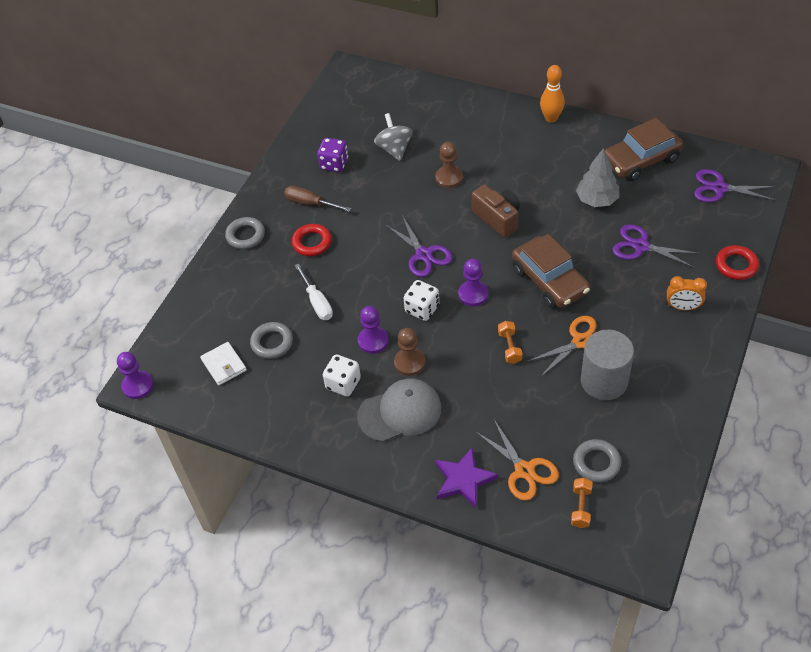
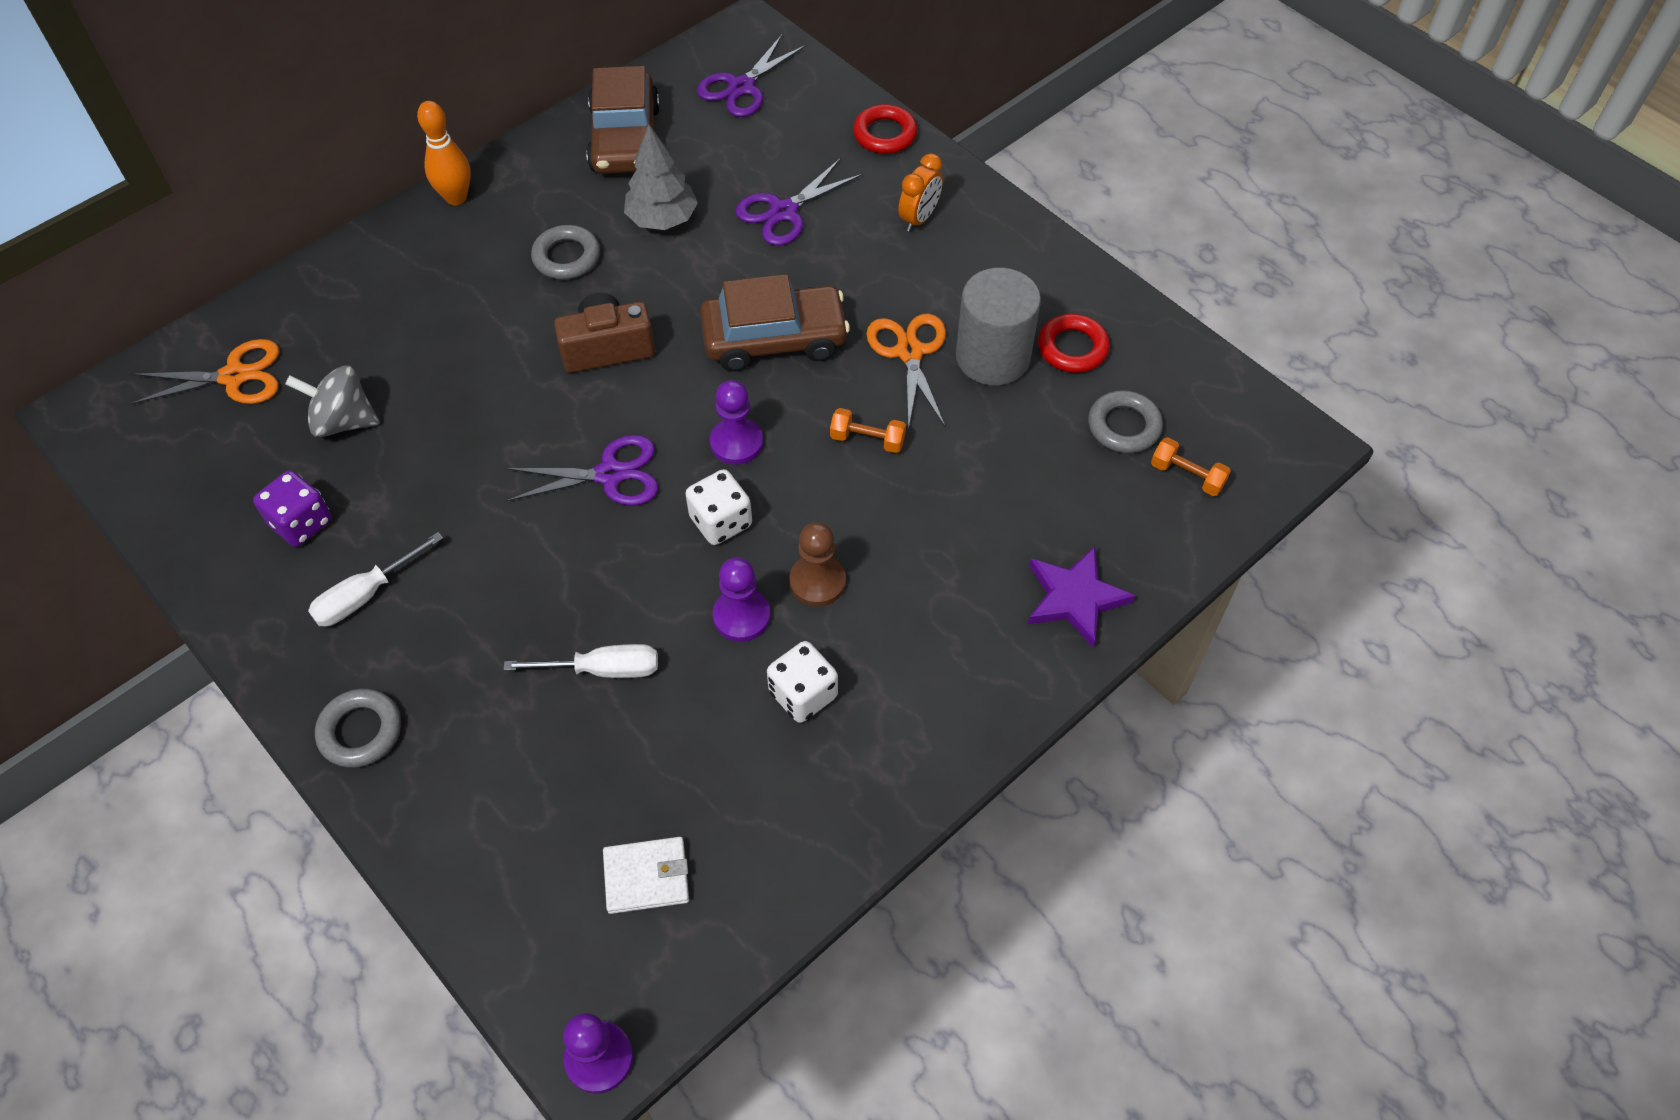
camera: 70 degrees left, 5 degrees up
grey ring [250,322,293,359] -> grey ring moved to [531,225,600,280]
brown screwdriver [284,186,351,212] -> white screwdriver [308,532,443,627]
red ring [292,224,332,256] -> red ring moved to [1038,314,1110,373]
grey cap [357,378,441,442] -> none
brown pawn [435,142,463,188] -> none
orange scissors [475,420,559,501] -> orange scissors moved to [130,339,279,404]

